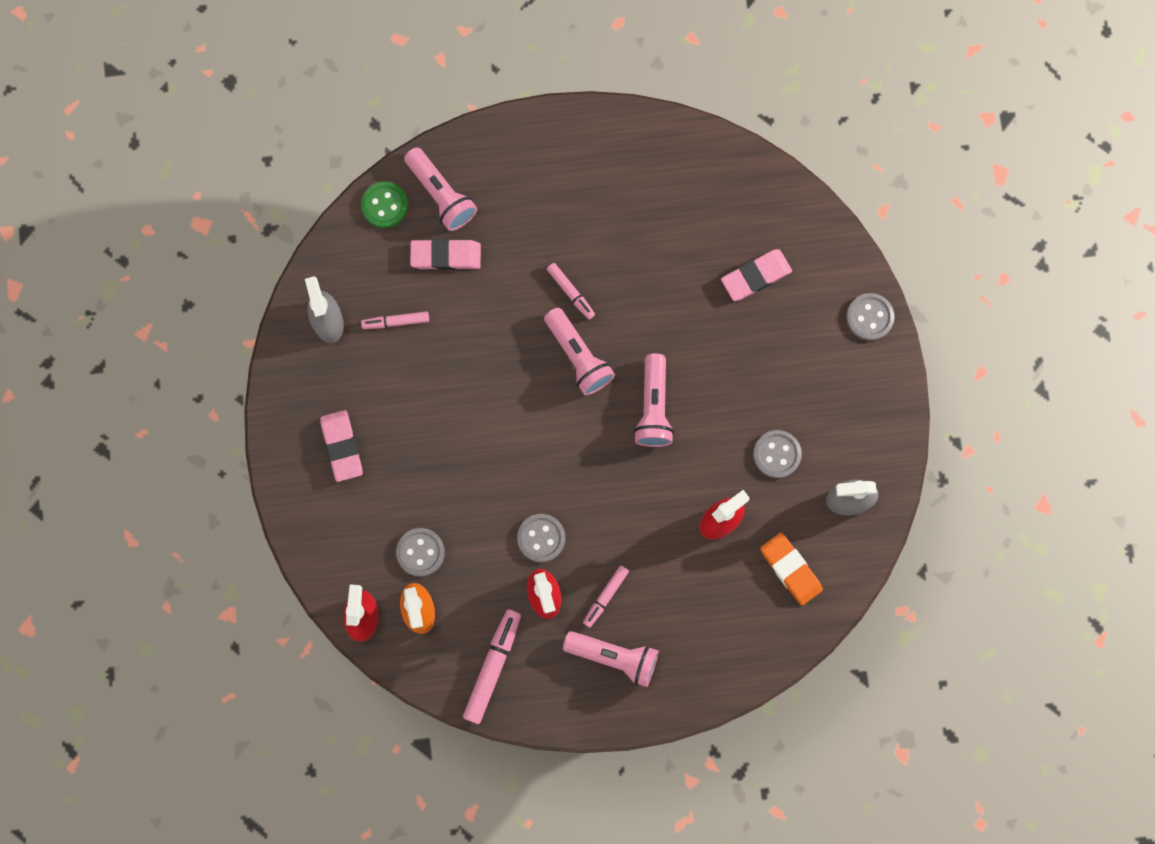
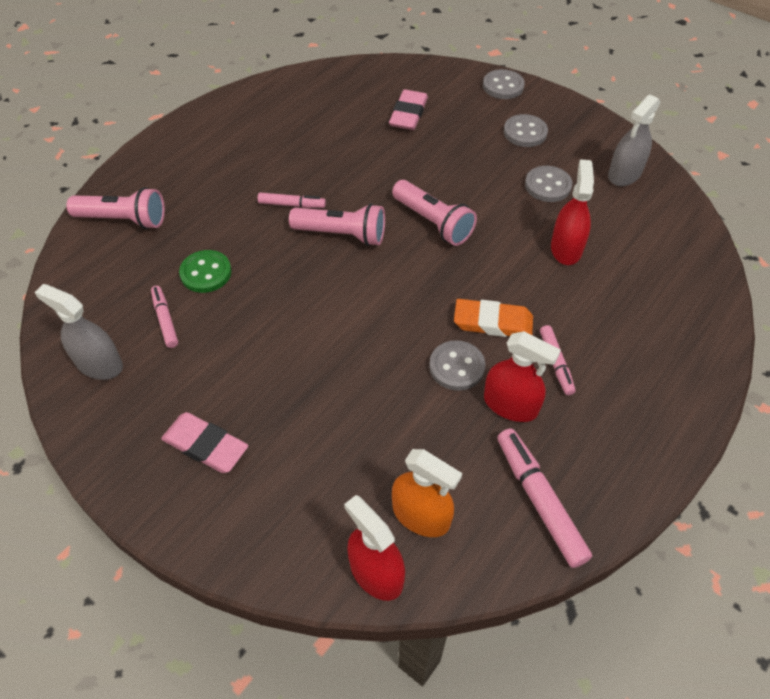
camera: 45 degrees left, 25 degrees down
green button [361,181,408,228] -> green button moved to [179,250,232,293]
pink marker [361,311,429,329] -> pink marker turned 120 degrees clockwise [151,286,178,348]
grey button [396,528,445,577] -> grey button moved to [504,114,548,147]
pink eraser [410,239,481,270] -> none
pink flashlight [563,631,659,687] -> none
orange eraser [760,533,823,606] -> orange eraser moved to [454,299,533,337]

